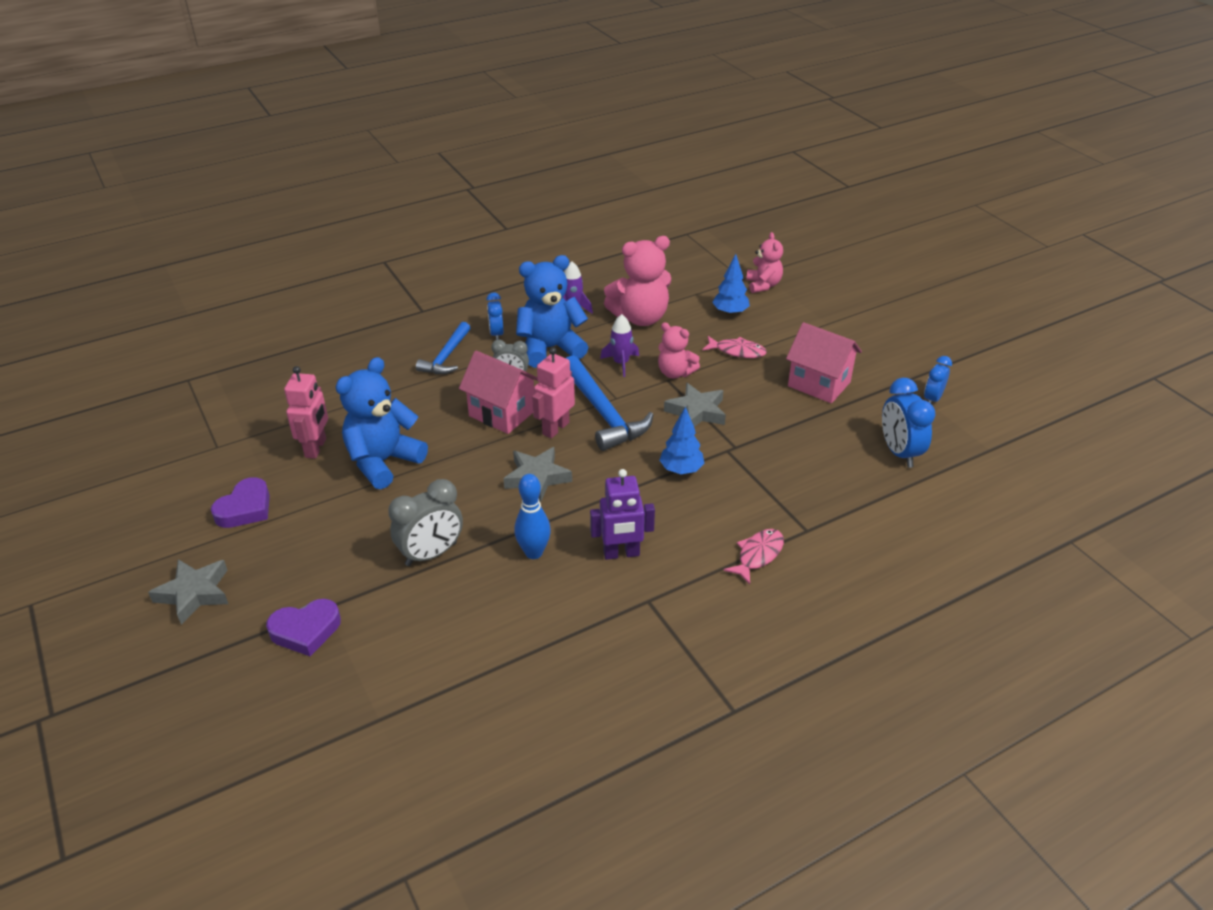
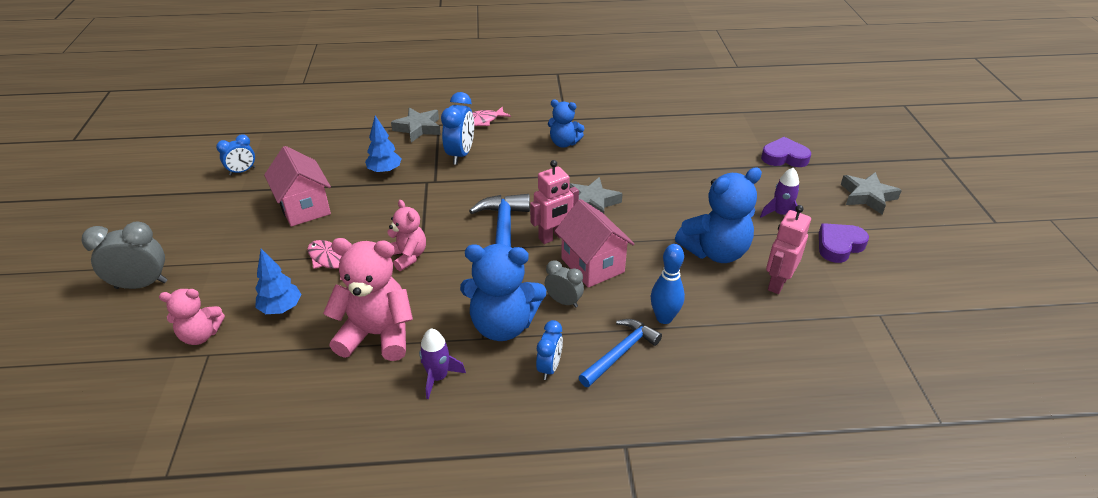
camera: 155 degrees left, 0 degrees up
grey clock [389,479,463,566] -> grey clock moved to [81,221,168,289]
blue bowling pin [514,474,551,559] -> blue bowling pin moved to [651,244,685,324]
purple robot [590,469,655,560] -> blue teddy bear [548,99,584,148]
purple rocket [600,314,639,377] -> purple rocket moved to [760,168,799,218]
blue tree [659,406,704,474] -> blue tree moved to [365,115,402,174]
grey star [664,383,726,427] -> grey star moved to [391,108,441,143]
pink teddy bear [746,232,783,293] -> pink teddy bear turned 120 degrees counterclockwise [159,289,225,345]
blue clock [882,378,935,468] -> blue clock moved to [441,92,474,165]

